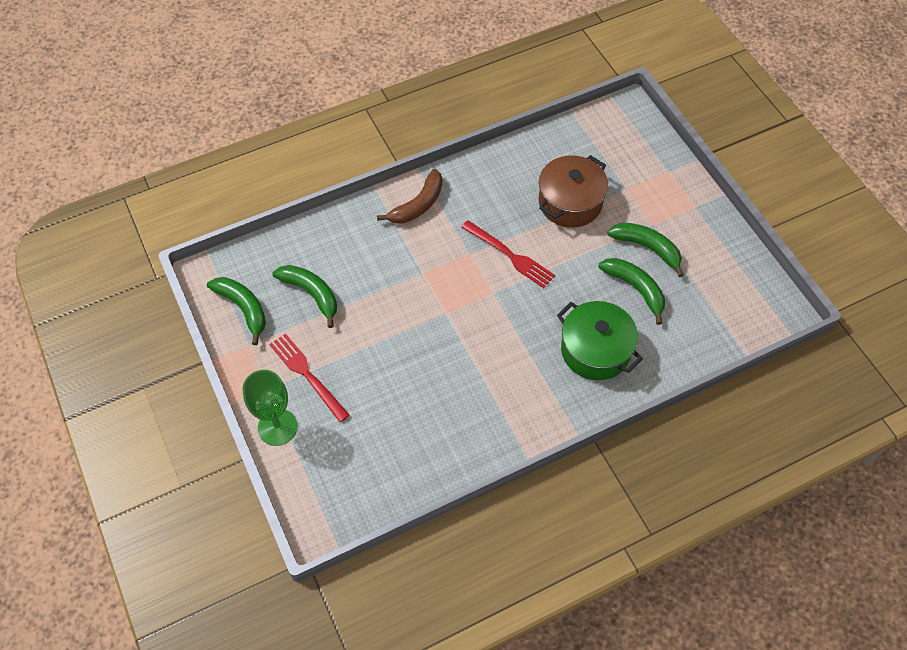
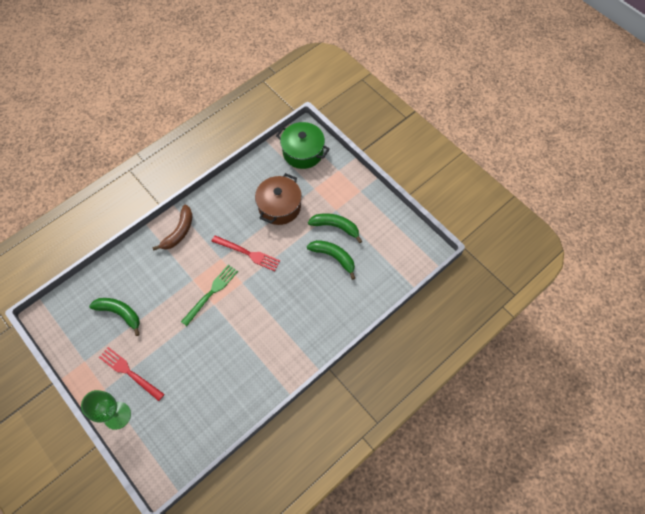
camera: 15 degrees left, 5 degrees up
green banana [207,277,266,345] -> none
green pot [557,301,643,380] -> green pot moved to [276,122,330,169]
none -> green fork [181,264,238,326]

